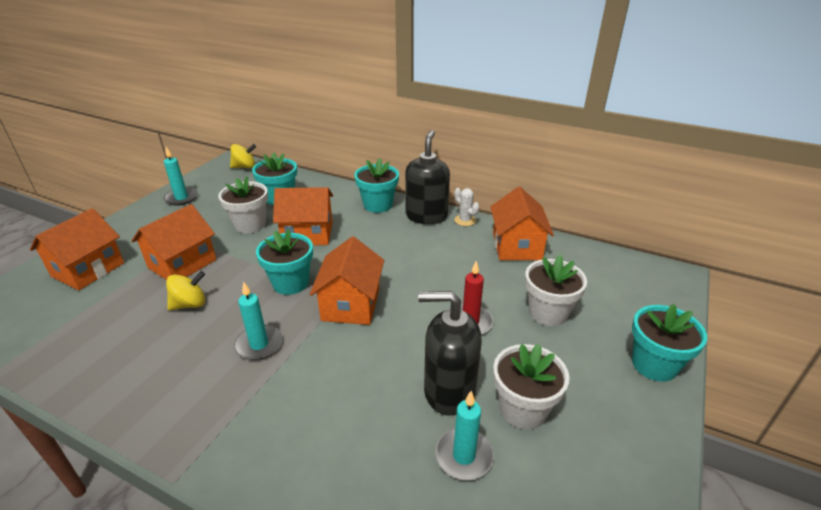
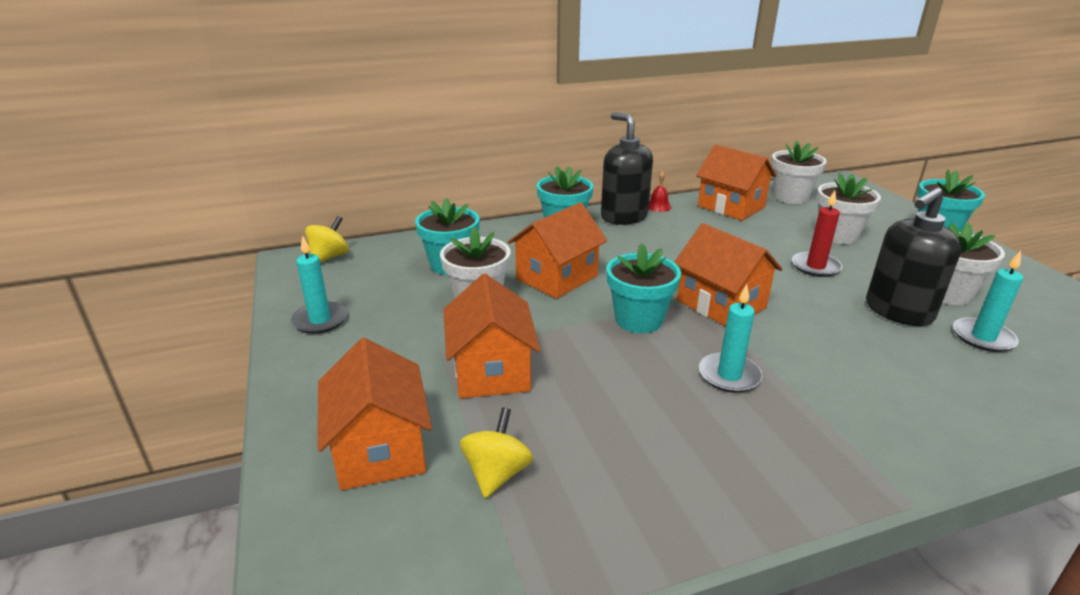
camera: 45 degrees left, 5 degrees down
yellow spinning top [166,271,205,310] -> yellow spinning top moved to [460,407,533,498]
white cactus [454,188,479,226] -> red bell [649,171,672,212]
none -> white flower pot [771,141,827,204]

